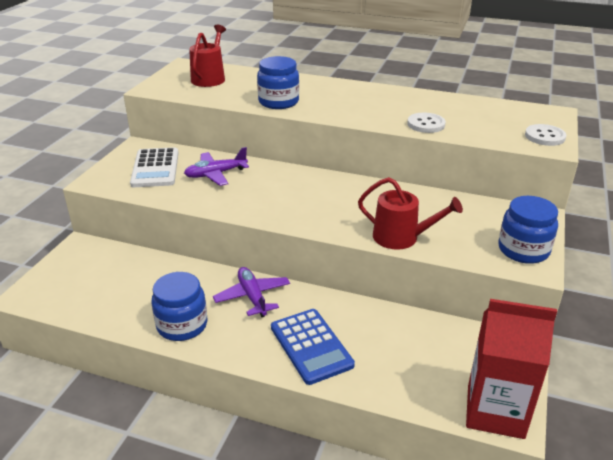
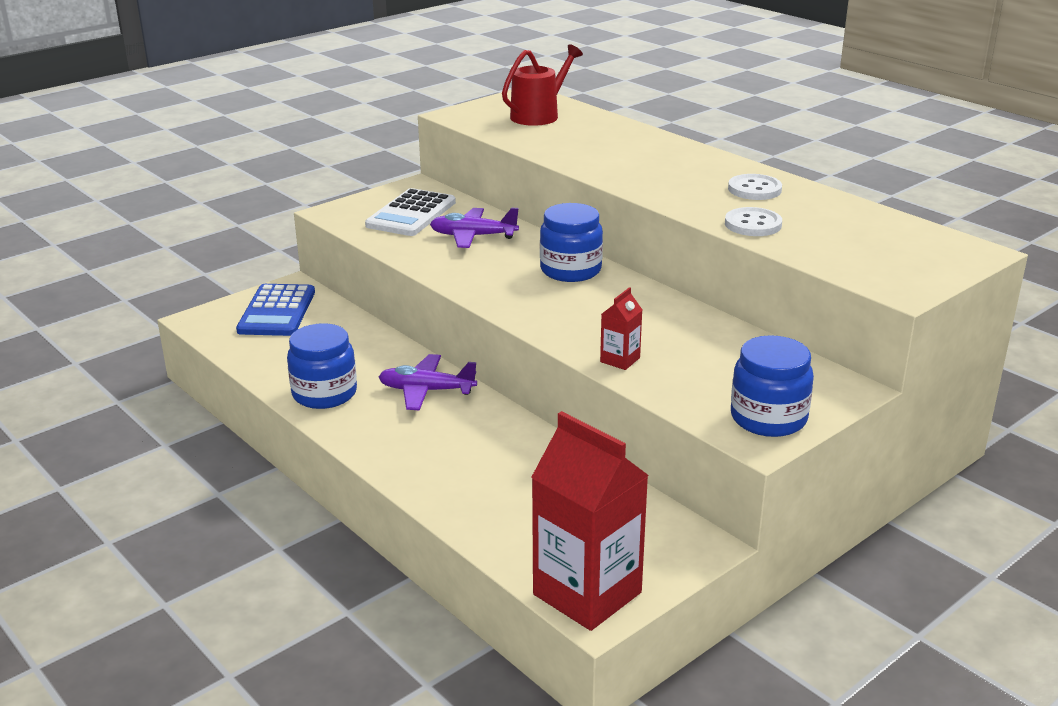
camera: 30 degrees right, 5 degrees down
purple plane [213,267,290,317] -> purple plane turned 90 degrees counterclockwise [379,354,477,411]
blue jar [257,56,299,109] -> blue jar moved to [540,203,603,282]
blue calculator [271,309,355,385] -> blue calculator moved to [236,284,315,336]
red watering can [358,177,463,250] -> red carton [600,287,642,370]
white button [525,124,566,146] -> white button moved to [728,174,782,200]

